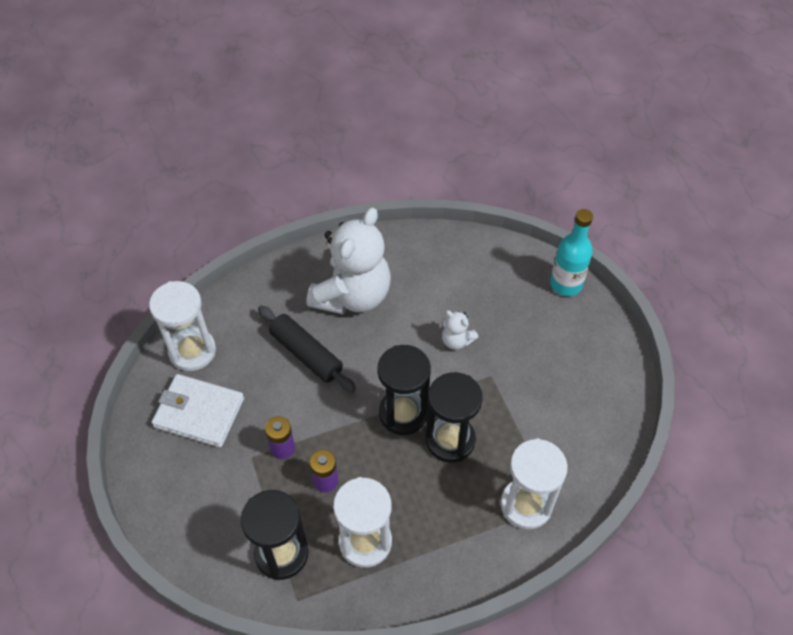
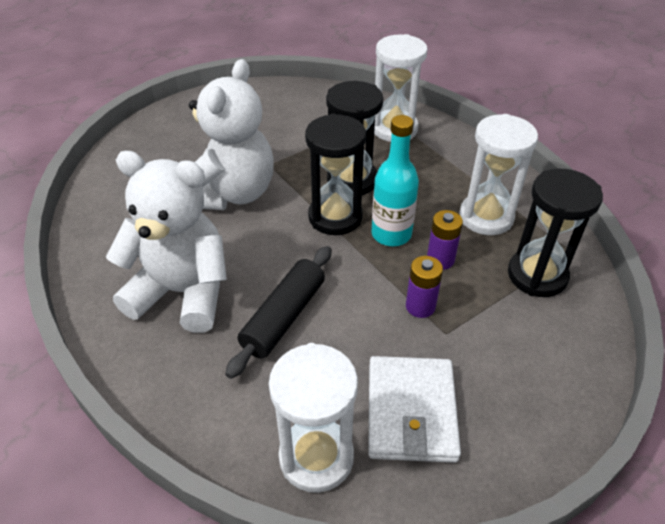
camera: 105 degrees left, 10 degrees down
white teddy bear [442,310,478,350] -> white teddy bear [189,59,274,210], size x2.34
turquoise bottle [550,209,593,296] -> turquoise bottle moved to [372,115,419,246]

